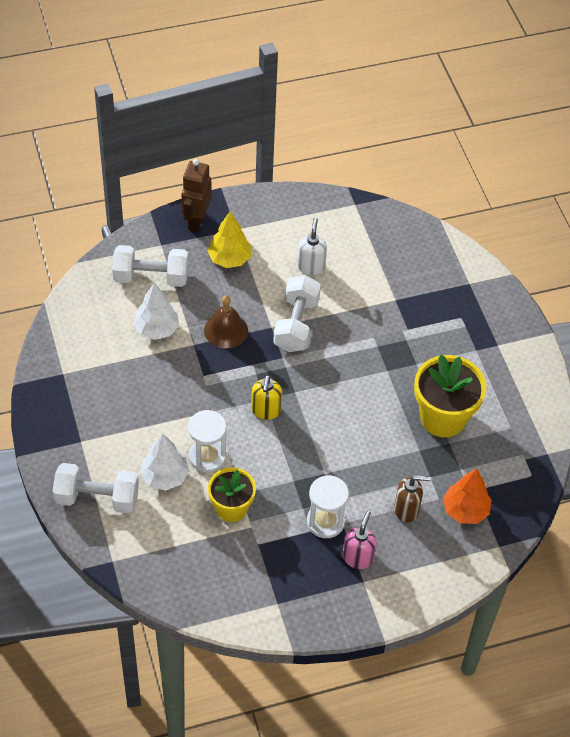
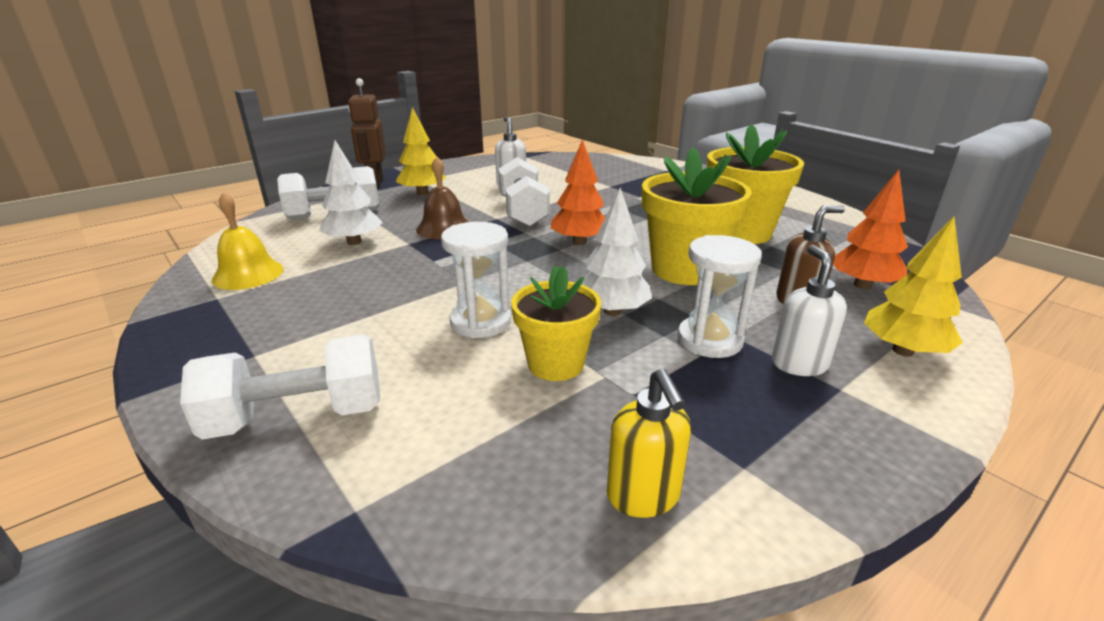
camera: 20 degrees left, 25 degrees down
white tree [140,433,189,491] -> white tree moved to [582,188,652,316]
yellow soap dispenser [251,375,282,420] -> yellow soap dispenser moved to [607,368,691,518]
pink soap dispenser [342,511,377,569] -> white soap dispenser [772,245,847,376]
none -> yellow bell [212,192,284,290]
none -> orange tree [551,140,605,245]
none -> yellow flower pot [642,147,752,285]
none -> yellow tree [864,216,963,357]

